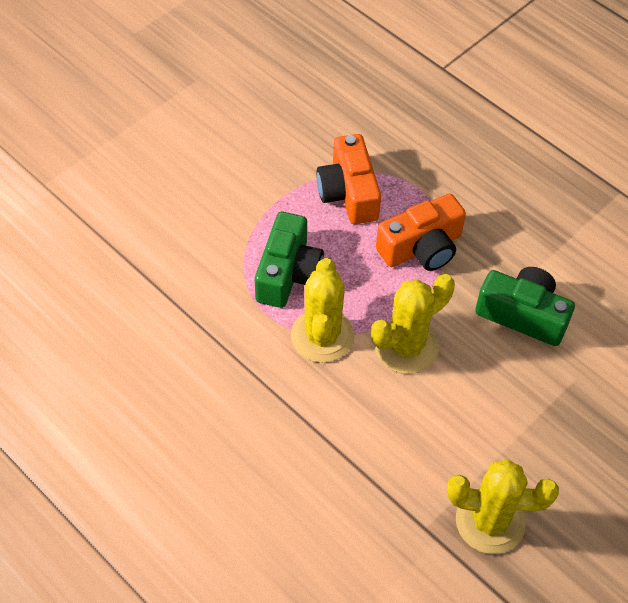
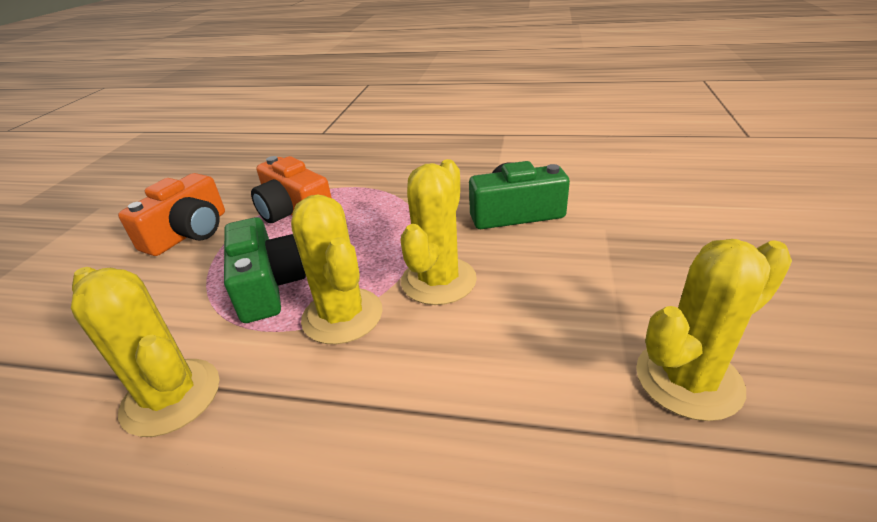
camera: 30 degrees left, 20 degrees down
orange camera [376,194,466,271] -> orange camera moved to [118,173,225,256]
none -> yellow cactus [71,267,220,437]

